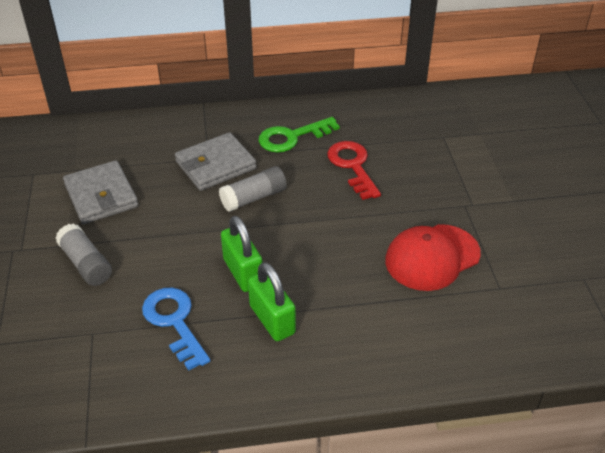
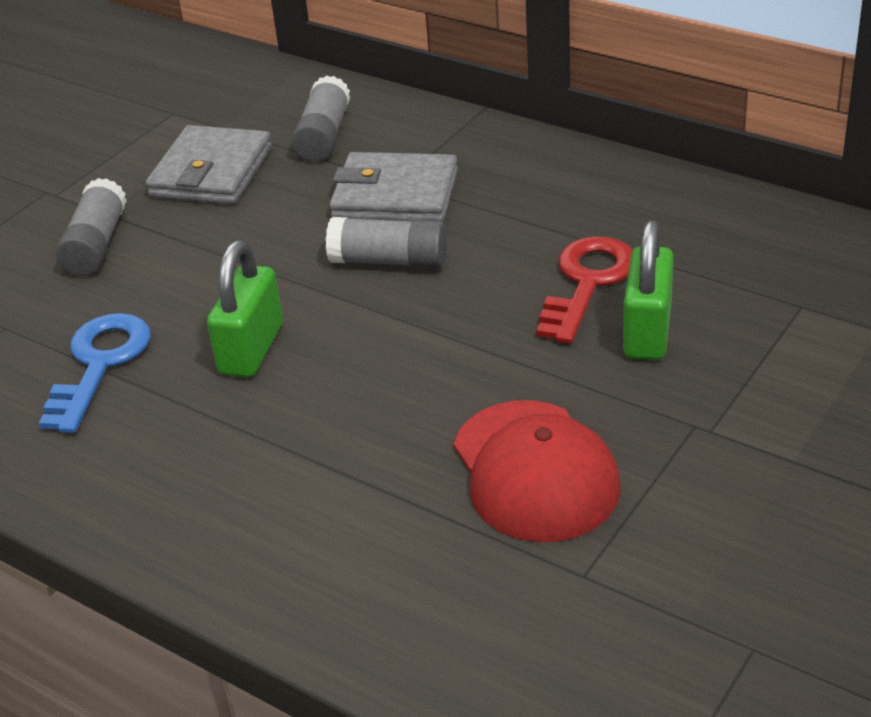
camera: 45 degrees right, 5 degrees down
green padlock [248,262,296,341] -> green padlock moved to [623,220,674,360]
green key [259,117,340,153] -> none
red cap [385,224,481,291] -> red cap turned 120 degrees counterclockwise [454,400,621,542]
none -> grey glue stick [292,75,350,162]

